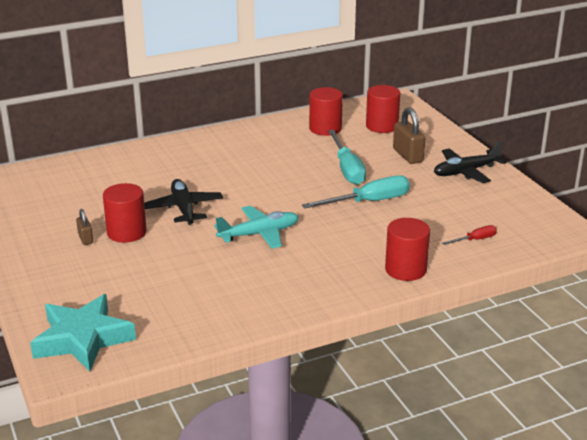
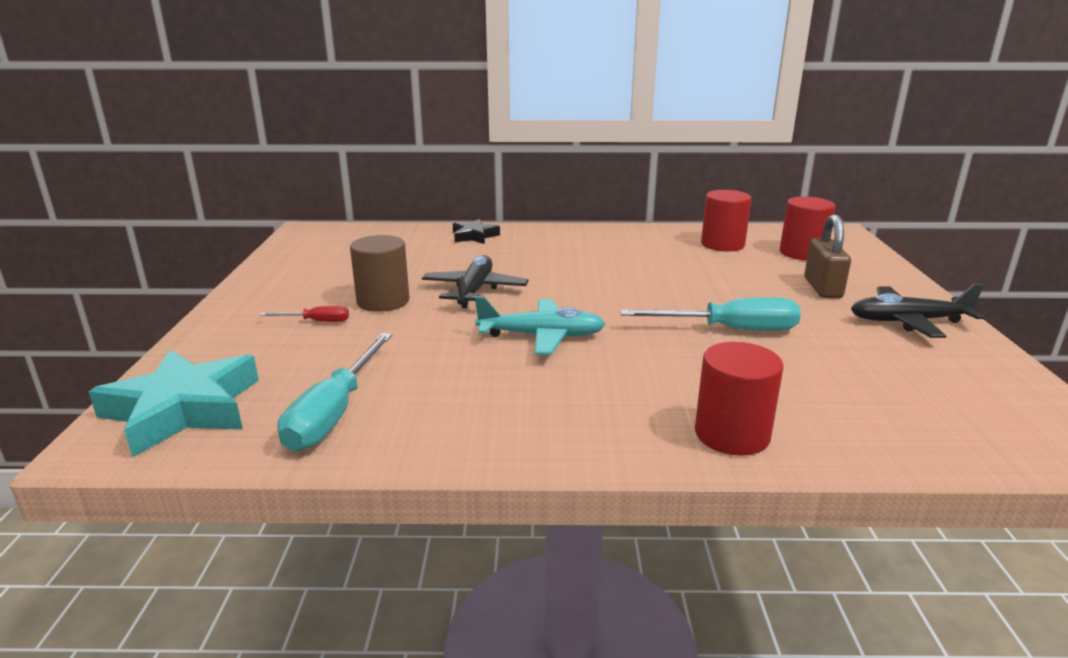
camera: 25 degrees right, 5 degrees down
brown padlock [76,209,93,245] -> none
red cylinder [103,183,147,243] -> brown cylinder [350,235,410,312]
turquoise screwdriver [328,130,366,185] -> turquoise screwdriver moved to [277,333,392,451]
red screwdriver [442,225,497,245] -> red screwdriver moved to [260,306,349,322]
none -> black star [453,219,500,244]

